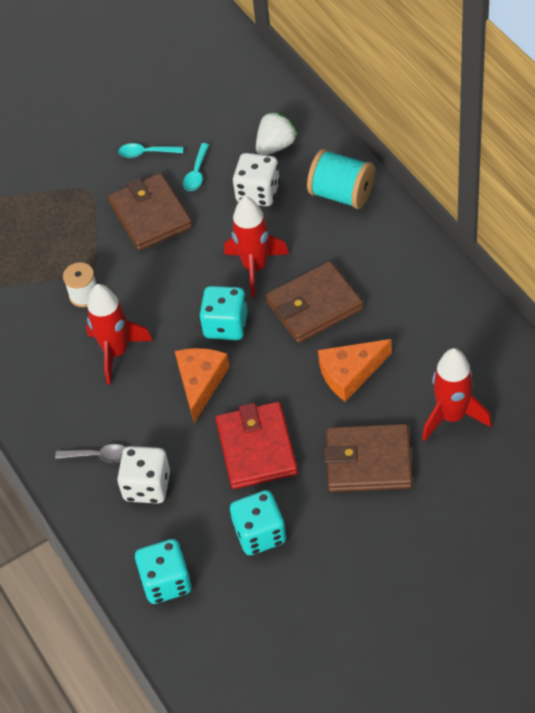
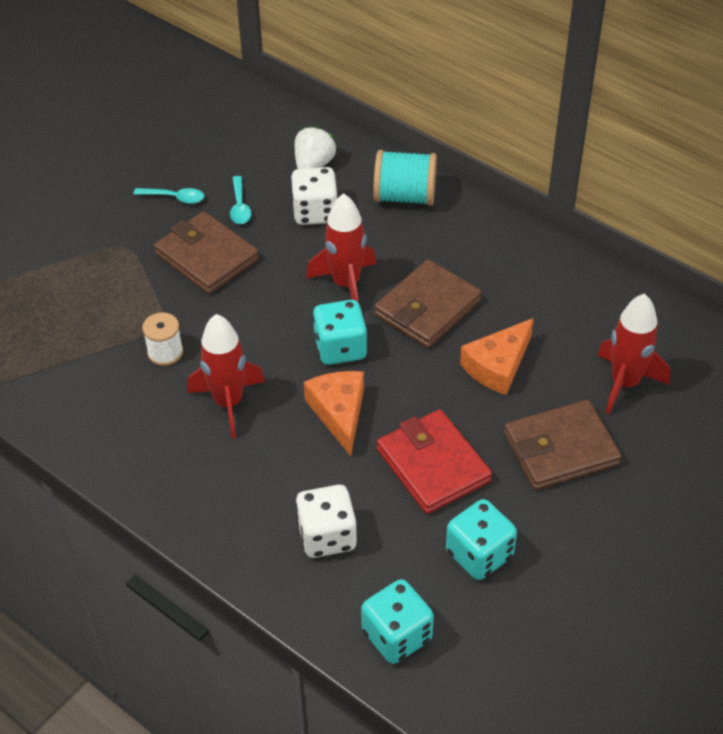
camera: 25 degrees left, 5 degrees down
grey spoon [55,444,125,463] -> none
turquoise spoon [118,143,183,158] -> turquoise spoon turned 150 degrees counterclockwise [133,188,204,204]

